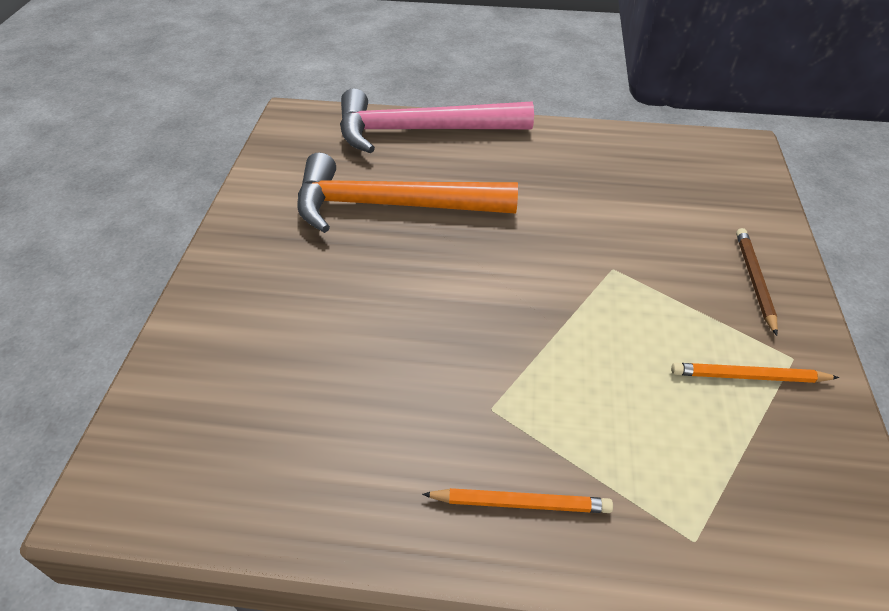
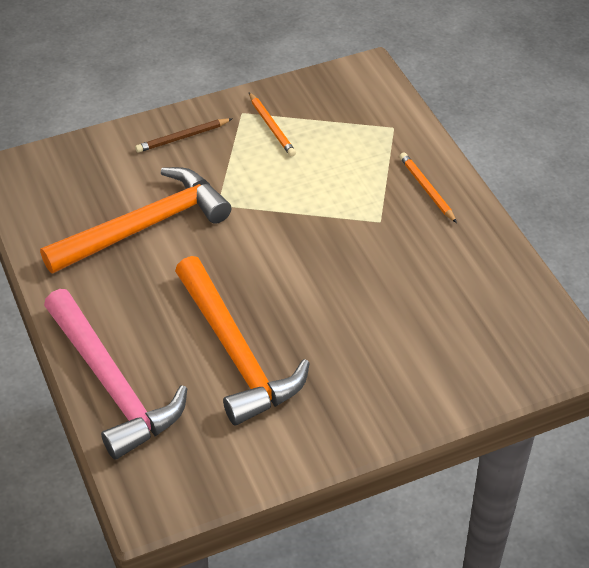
camera: 120 degrees left, 0 degrees up
none -> orange hammer [40,167,231,274]

